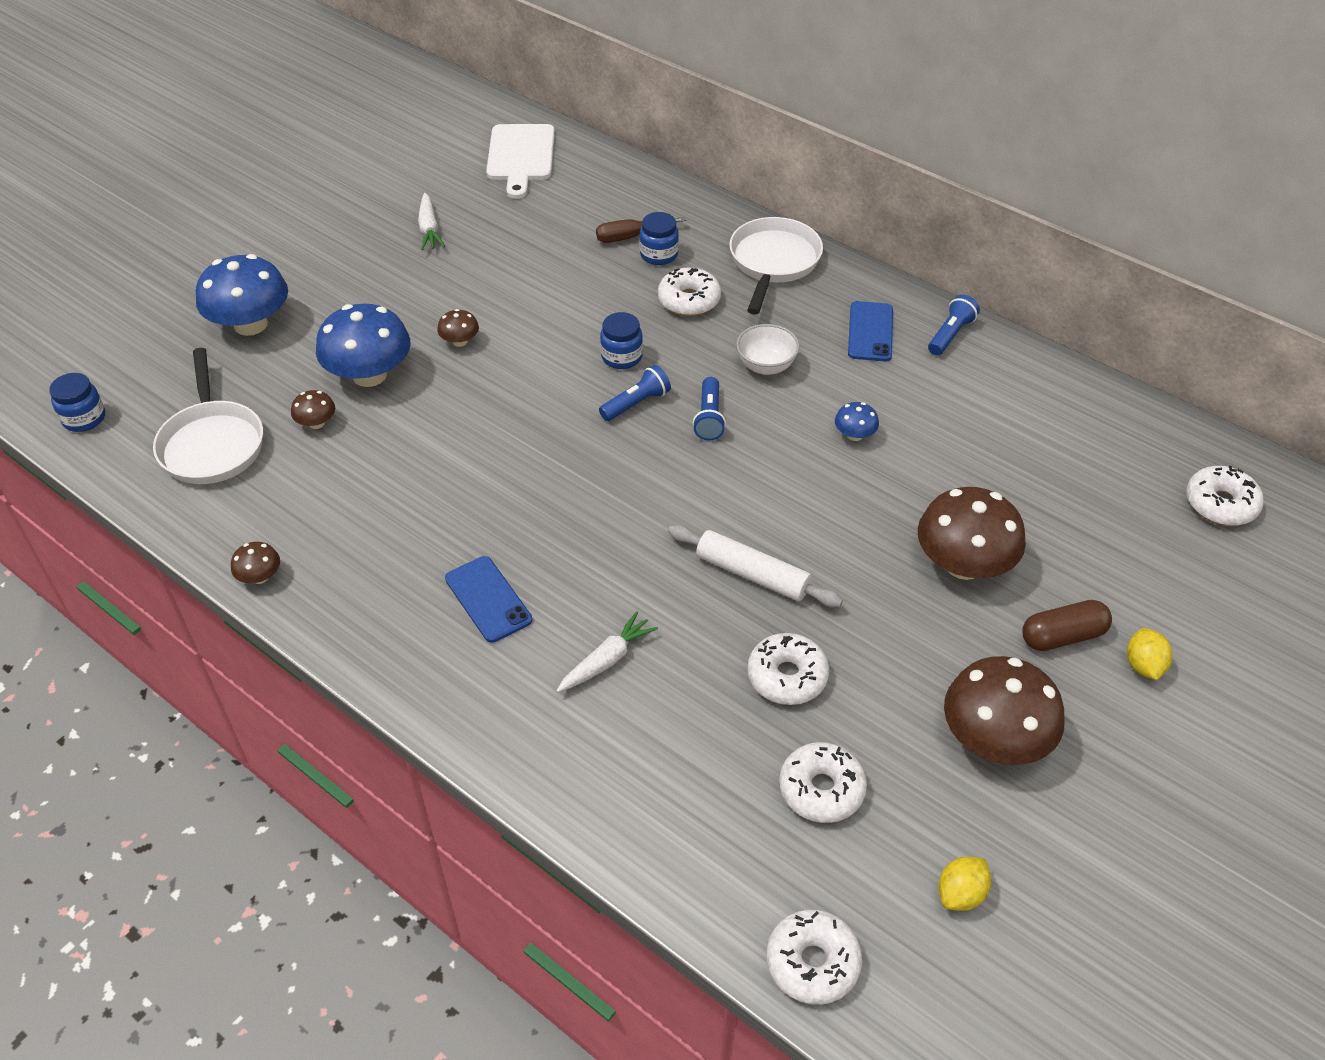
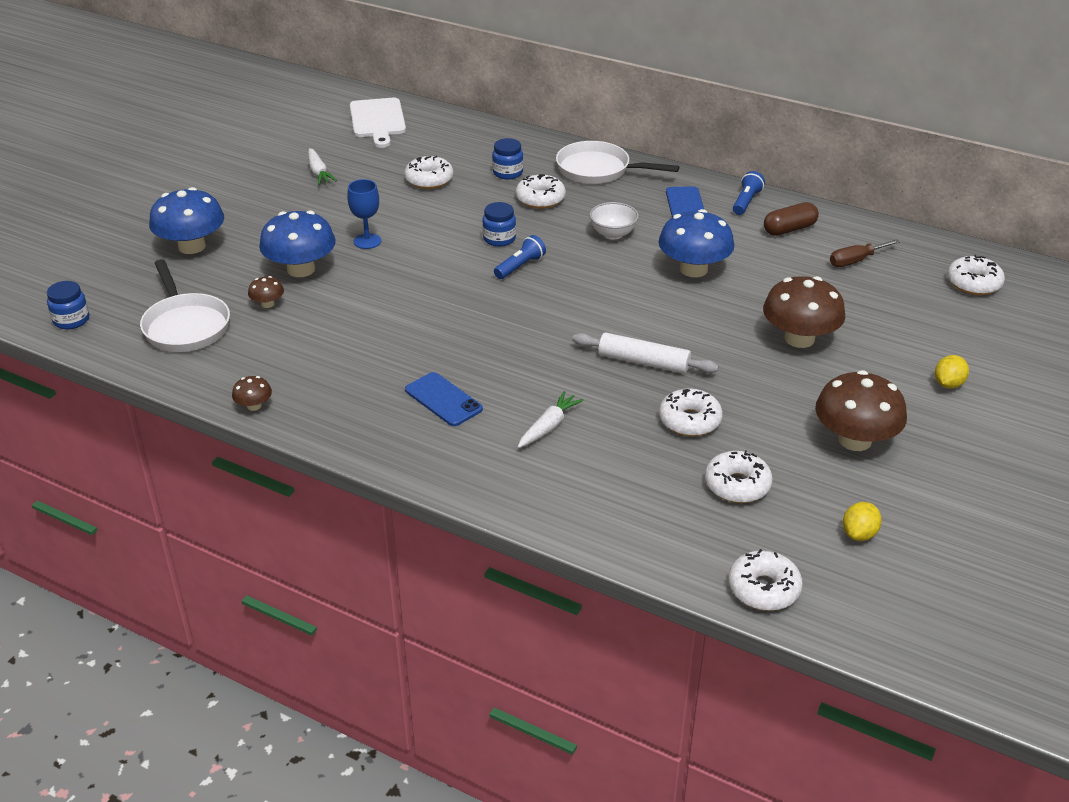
camera: 10 degrees left, 10 degrees down
brown mushroom [437,309,479,347] -> blue goblet [347,179,381,249]
brown screwdriver [596,216,687,243] -> brown screwdriver moved to [830,239,900,267]
blue flashlight [693,377,726,440] -> none
white pan [729,217,823,315] -> white pan turned 75 degrees counterclockwise [556,141,679,184]
blue mushroom [835,402,879,441] -> blue mushroom [658,209,734,277], size x2.19
brown capsule [1022,600,1112,651] -> brown capsule moved to [764,202,819,236]
yellow lemon [1127,628,1172,680] -> yellow lemon turned 45 degrees clockwise [935,355,969,389]
none -> white donut [404,156,453,189]

